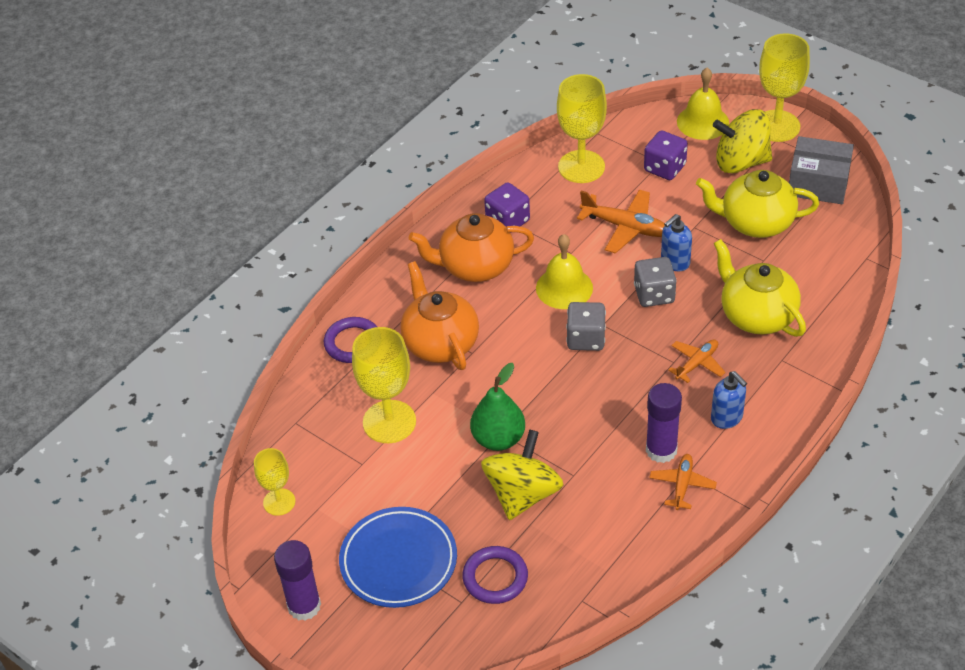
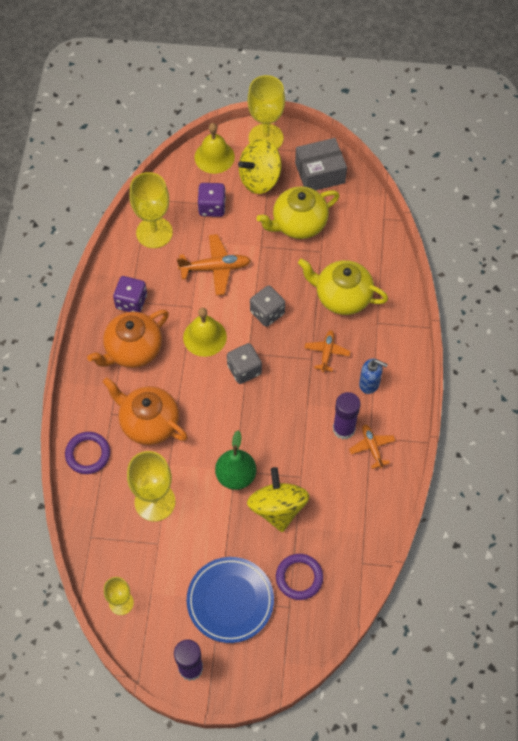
camera: 35 degrees left, 15 degrees up
blue soap dispenser [661,214,692,271] -> none

